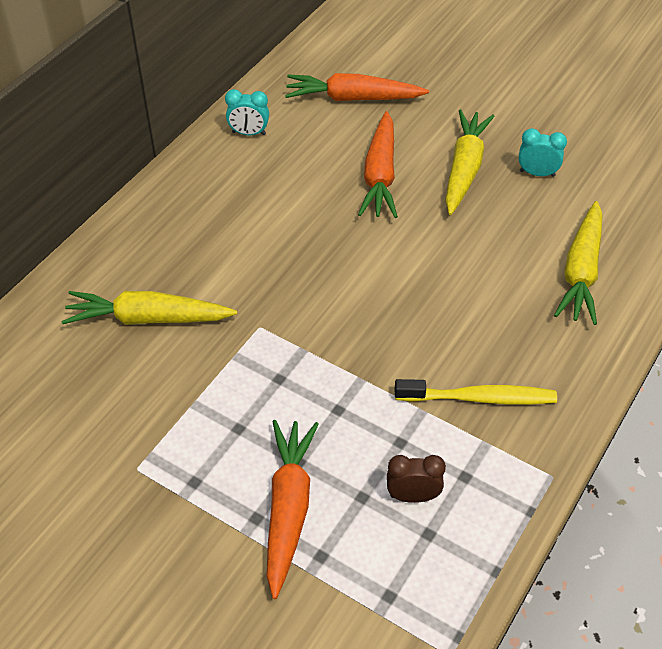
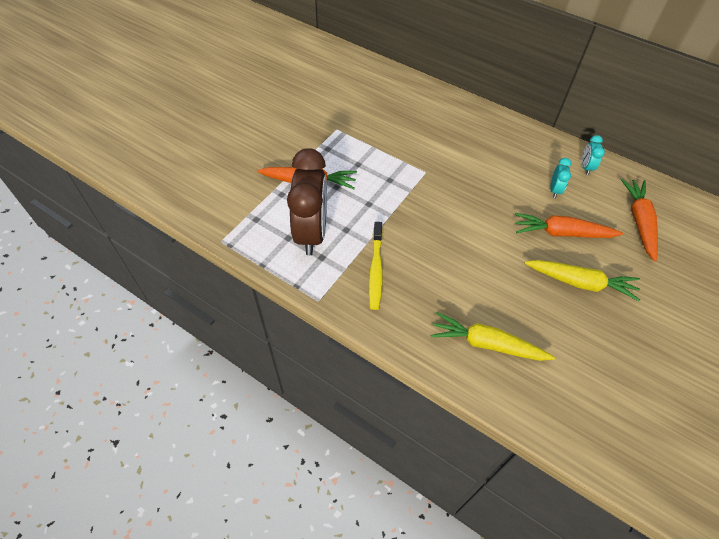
camera: 90 degrees right, 5 degrees up
yellow carrot [62,291,237,325] -> none
brown clock [387,455,446,503] -> brown clock [287,148,327,255], size x2.38
turquoise clock [518,128,567,177] -> turquoise clock moved to [550,158,571,198]

